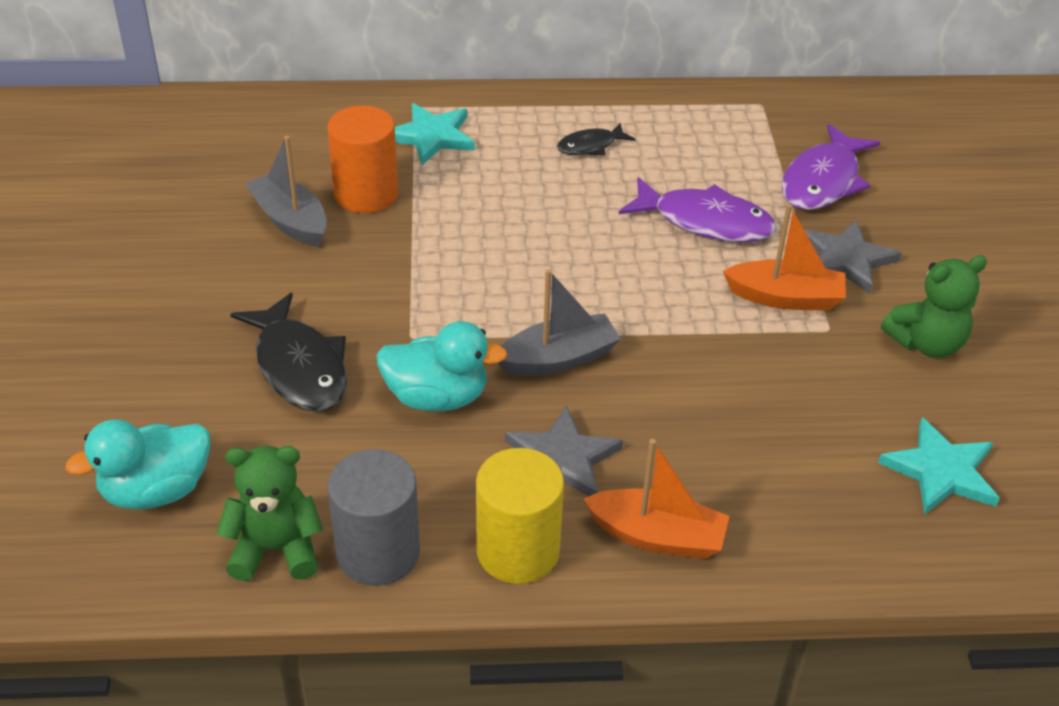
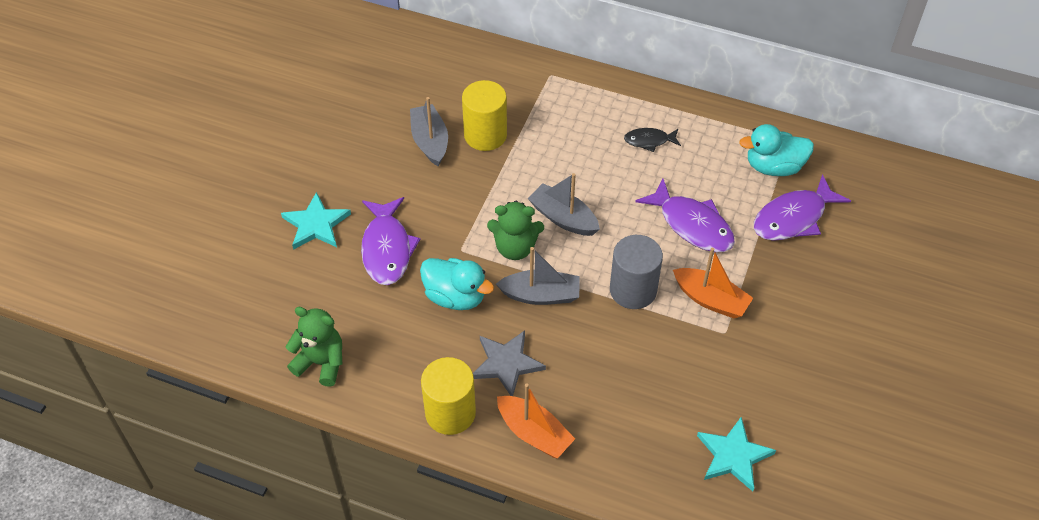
camera: 25 degrees right, 10 degrees up
turquoise duck [65,419,211,510] -> turquoise duck moved to [739,124,814,176]
black fish [230,293,347,412] -> purple fish [361,197,421,285]
orange cylinder [327,106,398,213] -> yellow cylinder [462,80,507,151]
grey cylinder [327,449,420,586] -> grey cylinder moved to [610,235,663,309]
turquoise star [395,103,475,165] -> turquoise star moved to [281,192,351,250]
grey star [804,220,902,294] -> none
green teddy bear [881,255,987,358] -> green teddy bear moved to [487,201,544,260]
none -> grey boat [528,173,600,236]

